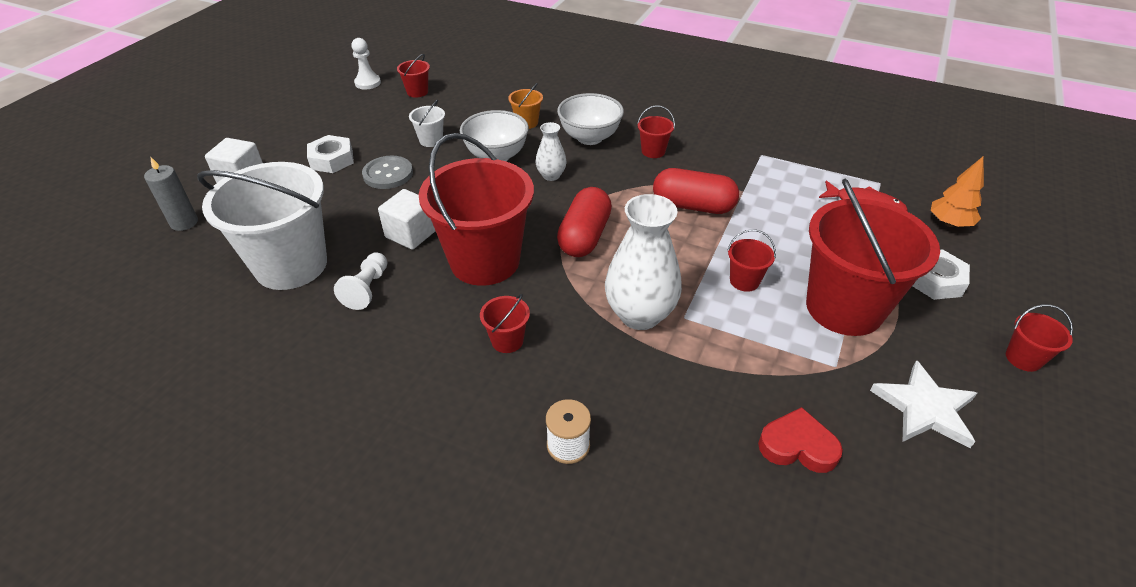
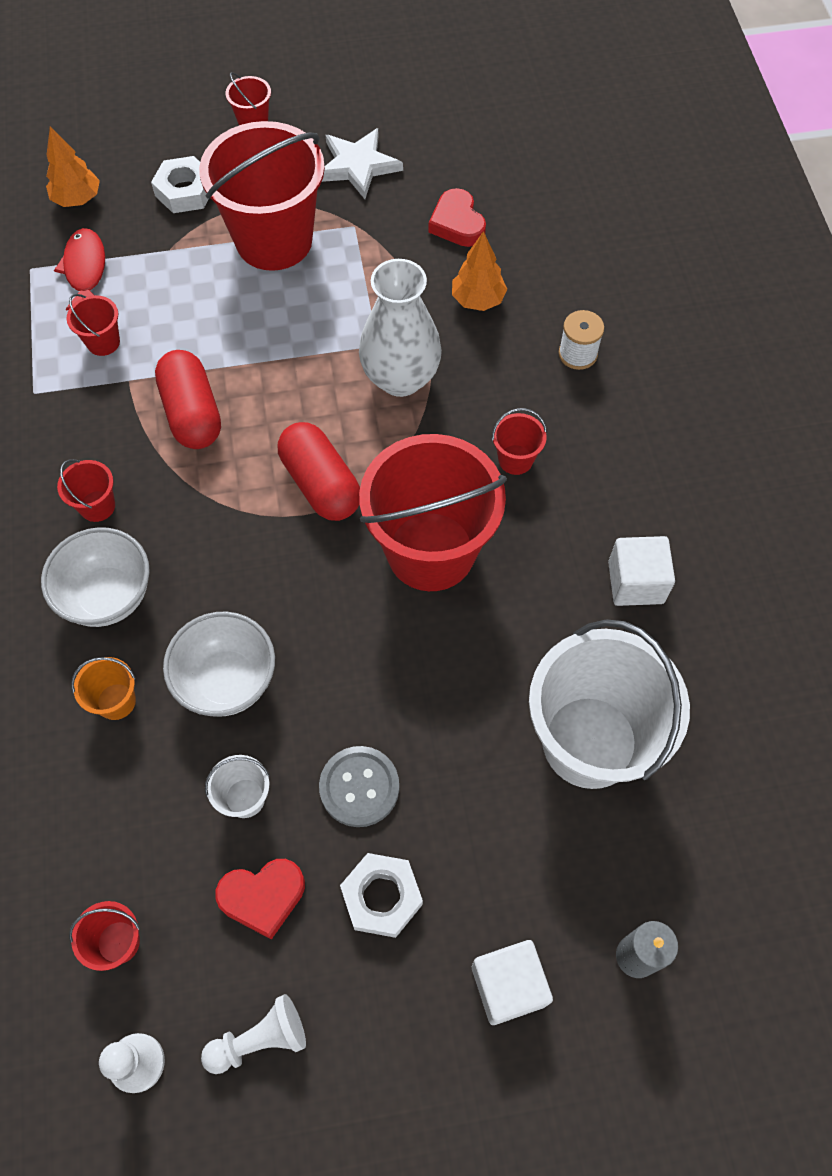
camera: 125 degrees left, 20 degrees up
white pawn [334,252,387,310] -> white pawn moved to [201,994,306,1074]
white cube [378,189,435,250] -> white cube moved to [608,536,675,606]
white vase [536,122,567,181] -> none
red capsule [557,187,612,257] -> red capsule turned 75 degrees clockwise [278,422,360,521]
red bucket [727,229,776,292] -> red bucket moved to [67,294,120,356]
none -> red heart [215,859,305,940]
none -> orange tree [452,231,507,311]

